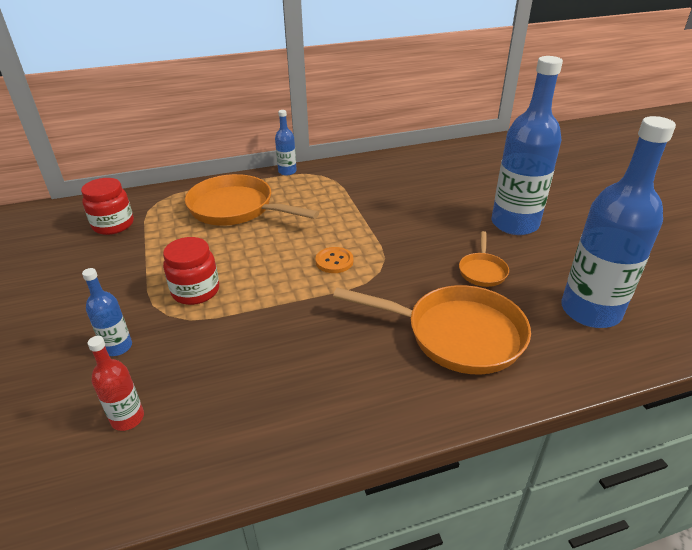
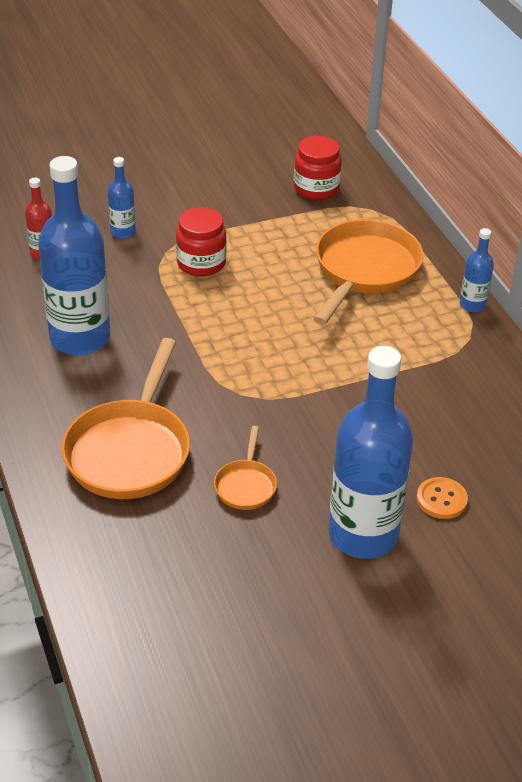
camera: 85 degrees right, 5 degrees up
orange button [315,247,353,273] -> orange button moved to [417,477,468,519]
orange pan [459,231,509,287] -> orange pan turned 90 degrees counterclockwise [214,426,277,510]
blue bottle [561,116,676,328] -> blue bottle moved to [38,156,111,355]

